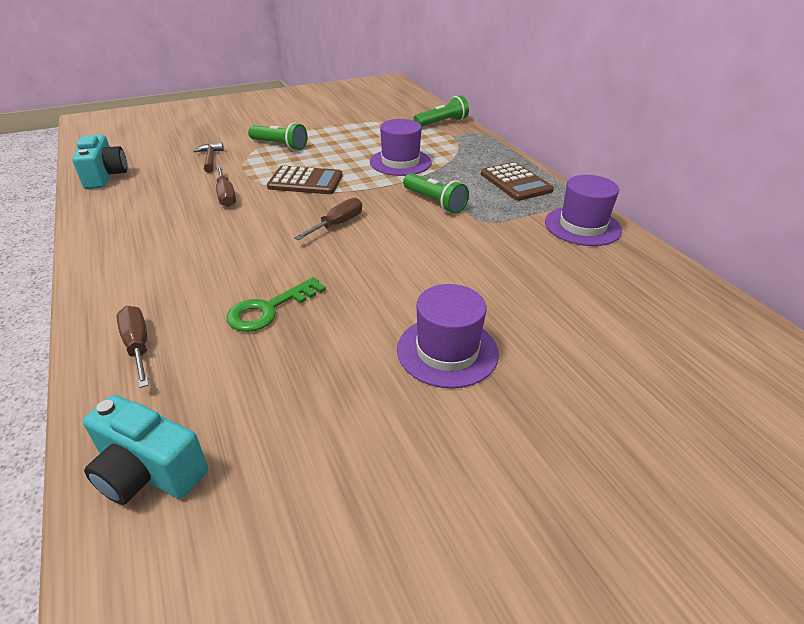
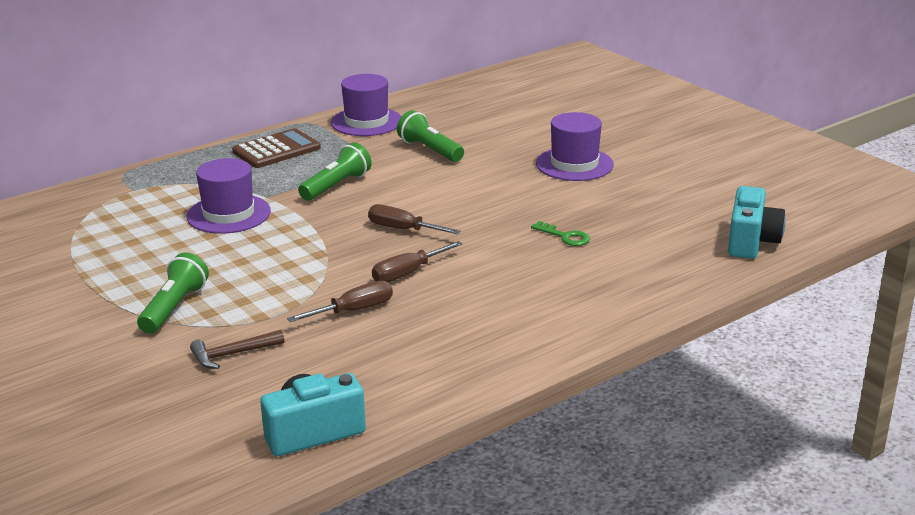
camera: 100 degrees left, 10 degrees down
brown screwdriver [116,306,149,388] -> brown screwdriver moved to [372,241,462,282]
green key [226,277,326,332] -> green key [531,221,590,246], size x0.65
brown calculator [267,166,342,194] -> none
green flashlight [414,95,469,127] -> green flashlight moved to [397,110,464,162]

